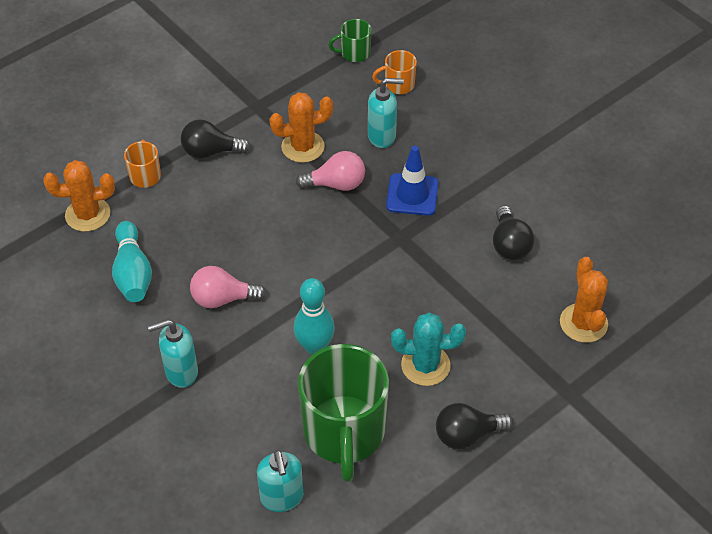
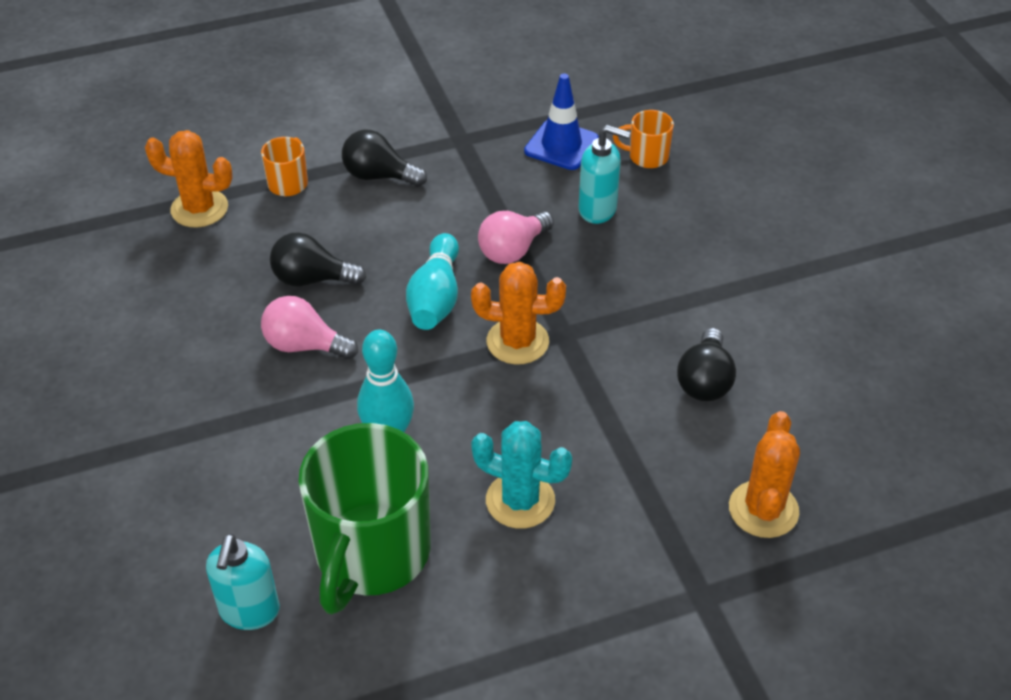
camera: 20 degrees right, 5 degrees down
turquoise bowling pin [112,221,152,302] -> turquoise bowling pin moved to [406,233,459,330]
turquoise soap dispenser [148,319,198,388] -> none
orange cactus [269,92,333,163] -> orange cactus moved to [471,262,566,364]
pink light bulb [296,151,365,191] -> pink light bulb turned 120 degrees clockwise [478,211,554,264]
green mug [328,19,372,62] -> none
blue traffic cone [386,146,439,216] -> blue traffic cone moved to [524,73,599,170]
black light bulb [436,403,513,449] -> black light bulb moved to [270,232,366,287]

